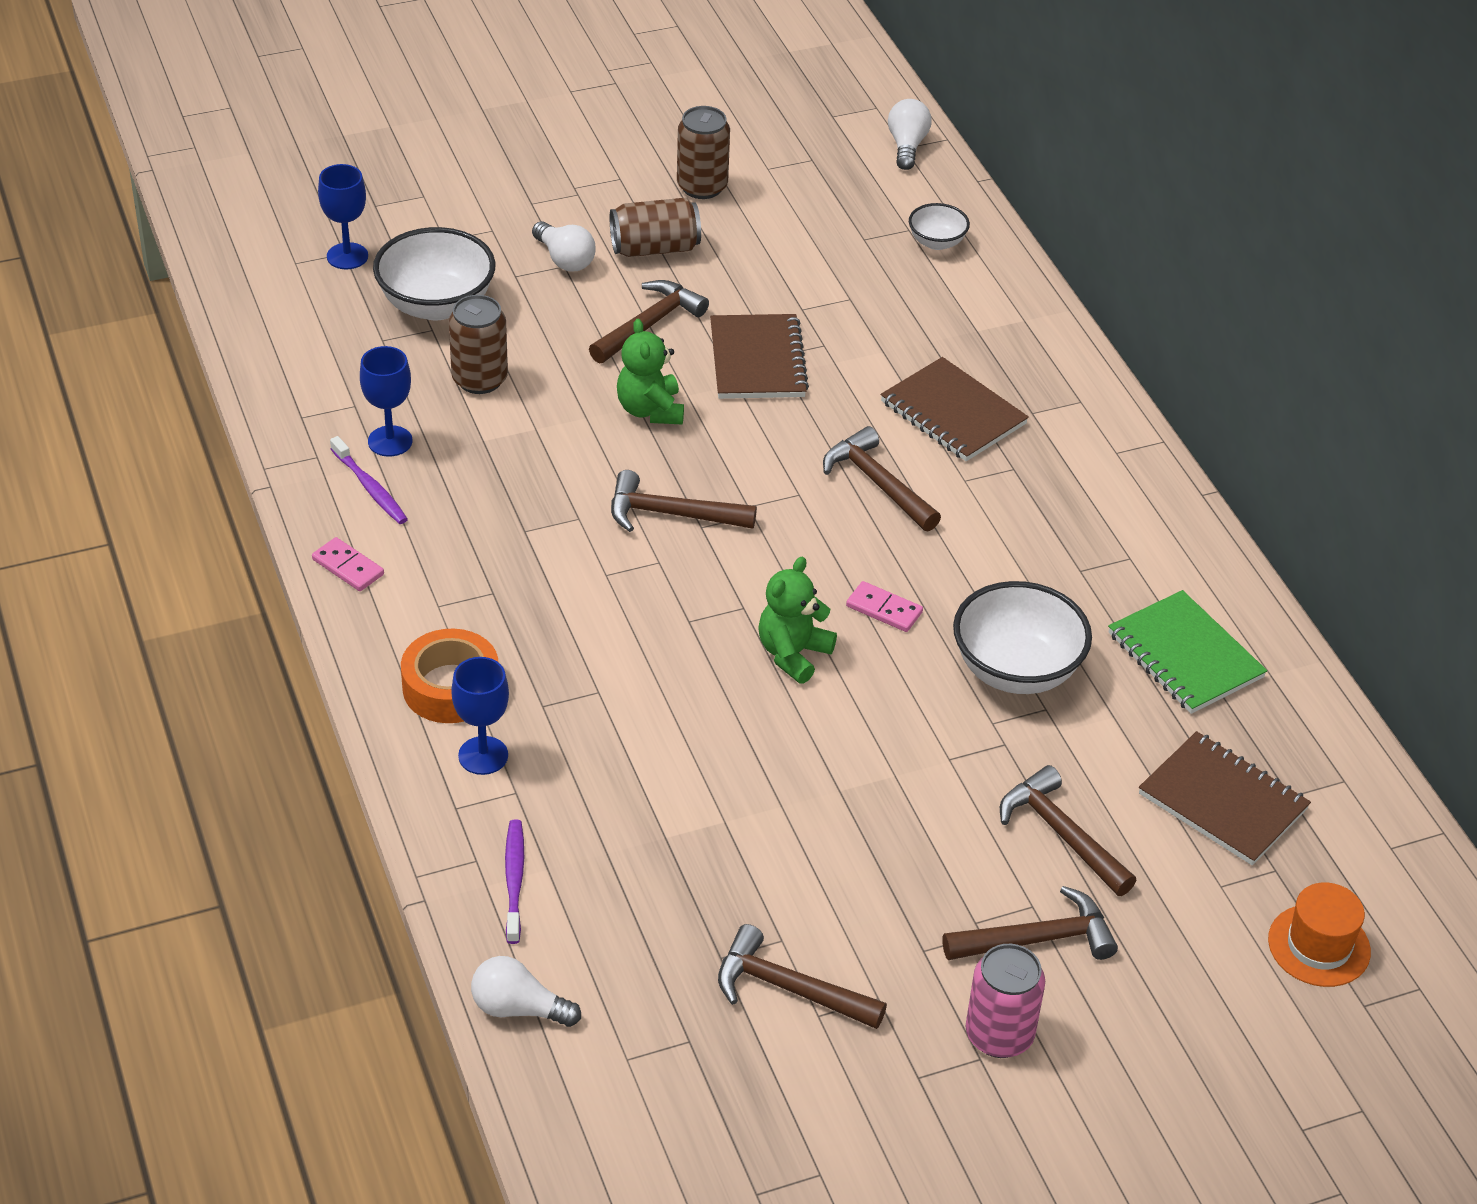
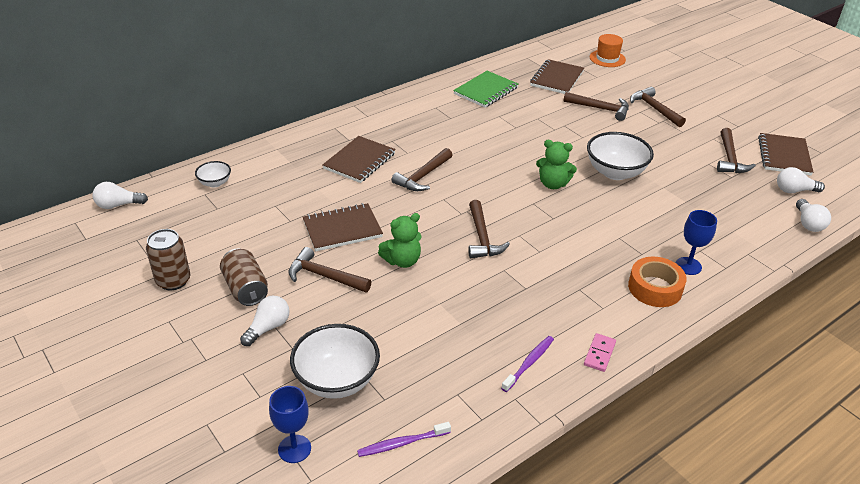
camera: 105 degrees left, 5 degrees down
blue goblet [360,346,412,457] -> none
brown can [449,295,508,394] -> none
purple toothbrush [505,820,524,944] -> purple toothbrush moved to [357,422,451,457]
pink domino [846,581,923,632] -> none
white bowl [953,581,1092,694] -> white bowl moved to [587,132,654,180]
pink can [966,944,1045,1058] -> none
brown hammer [1000,765,1137,896] -> brown hammer turned 105 degrees counterclockwise [563,92,629,121]
none -> brown notebook [758,133,813,176]
none -> white light bulb [777,167,825,193]

